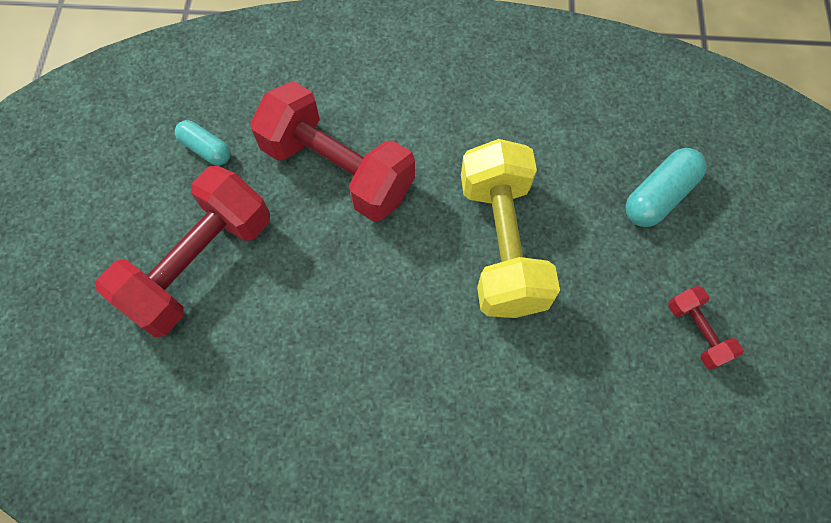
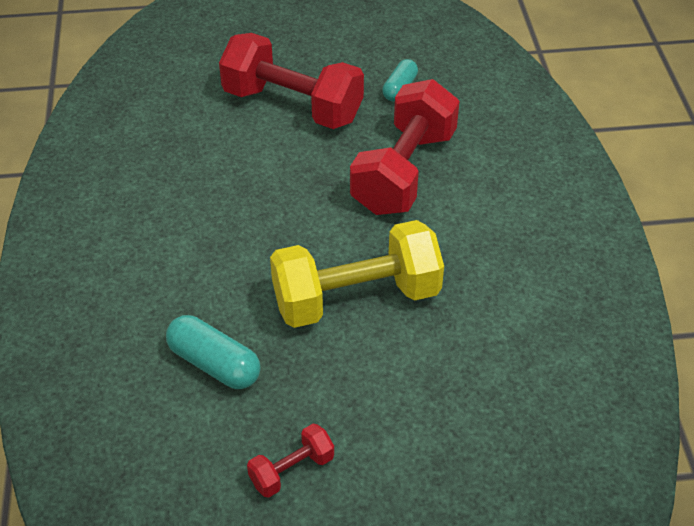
camera: 80 degrees right, 20 degrees down
turquoise capsule [625,148,707,227] -> turquoise capsule moved to [166,315,261,389]

